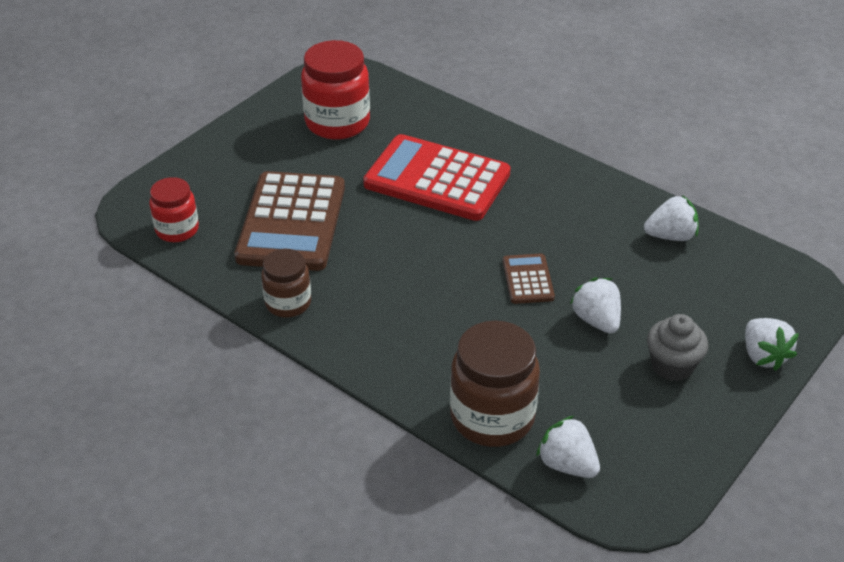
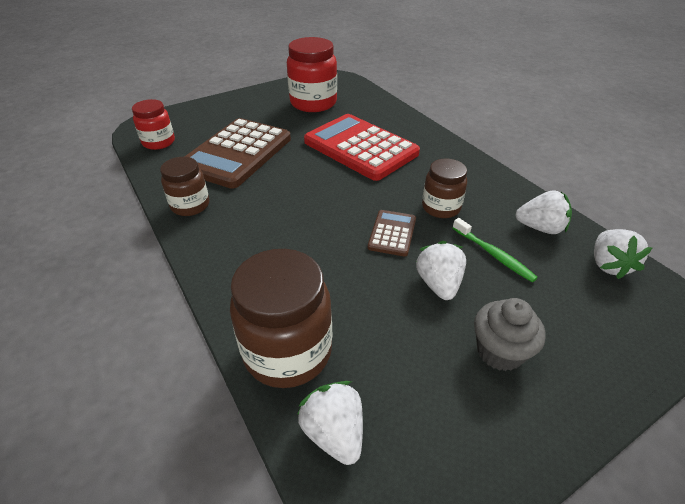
camera: 20 degrees right, 0 degrees up
white strawberry [745,318,799,371] -> white strawberry moved to [594,229,652,279]
none -> brown jar [422,159,467,218]
none -> green toothbrush [453,218,538,282]

